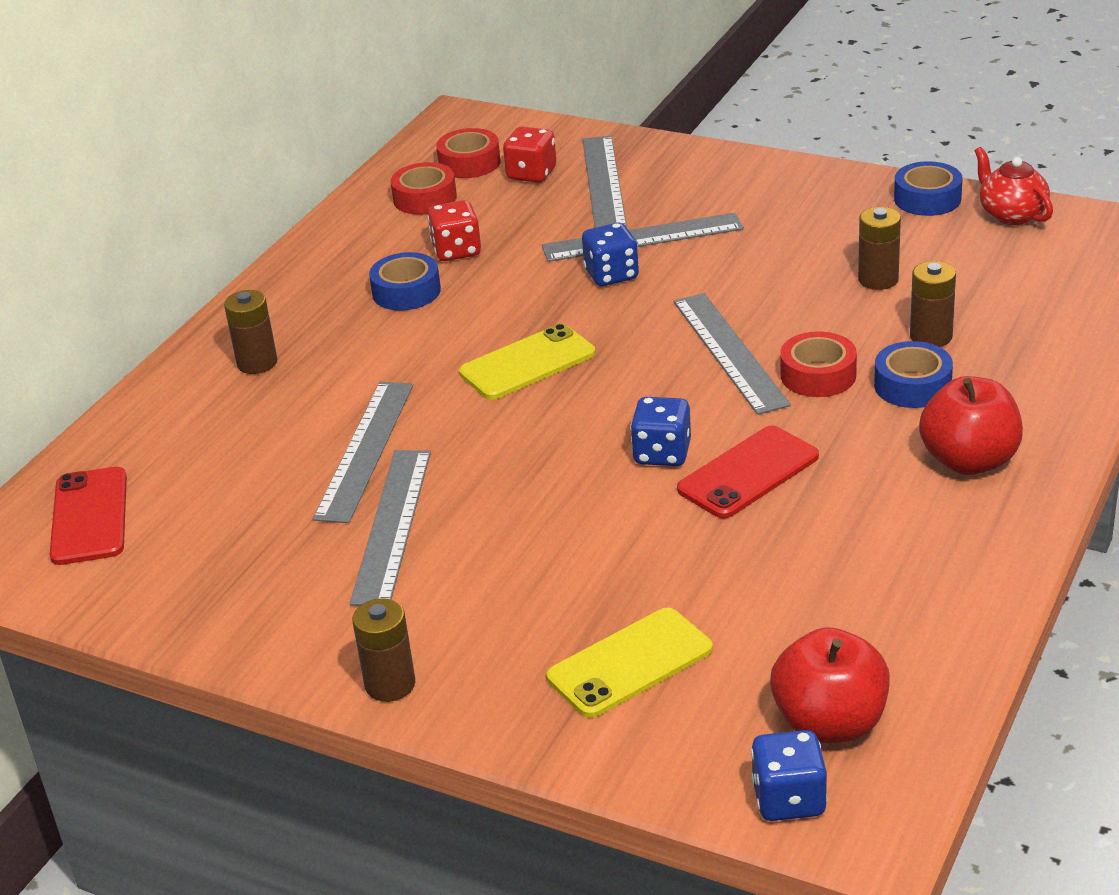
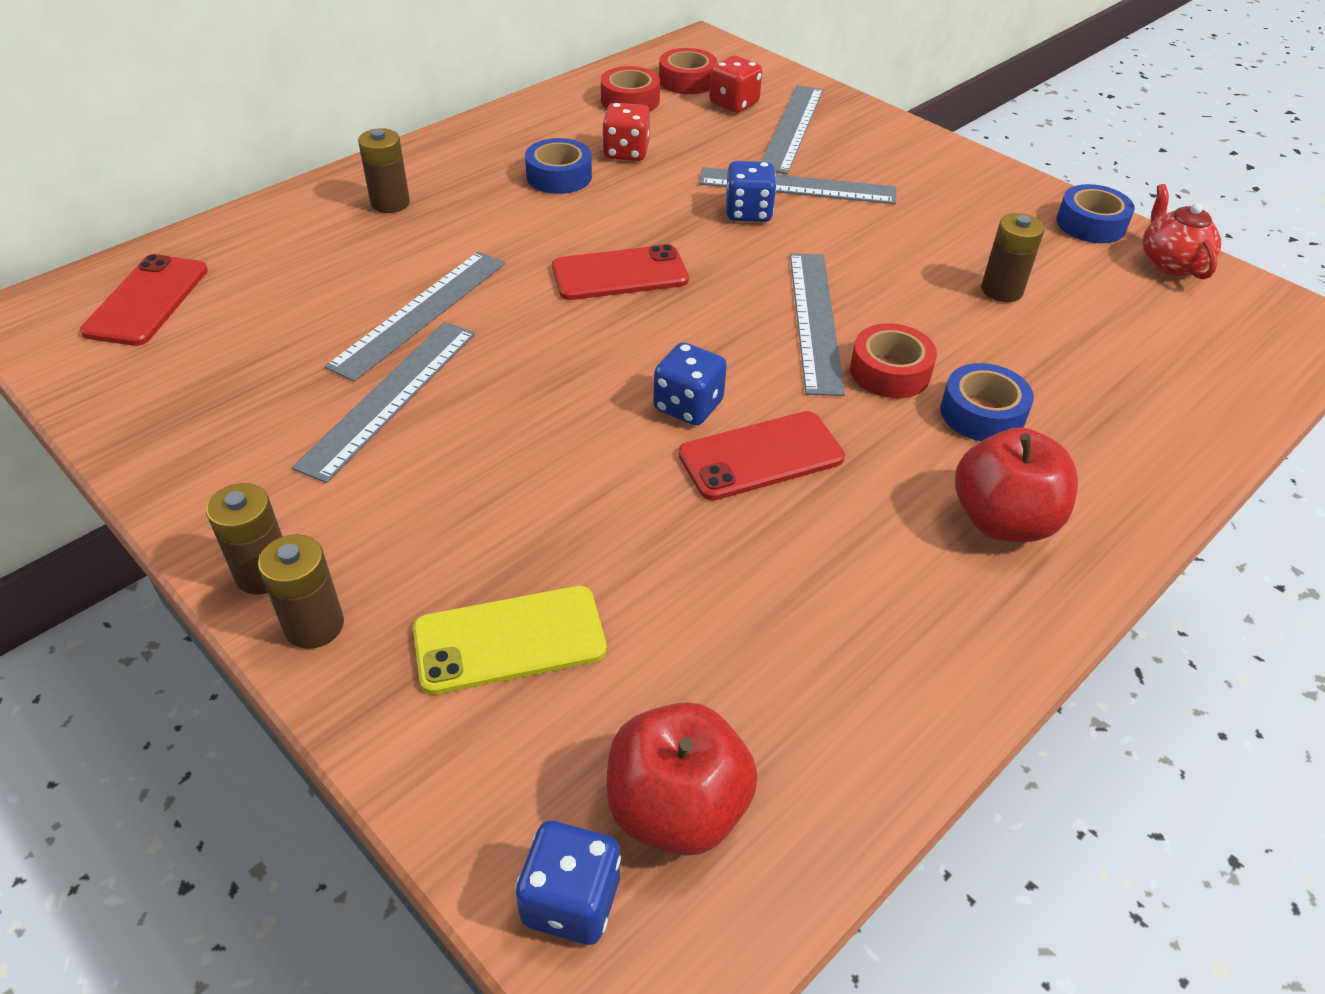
camera: 15 degrees right, 10 degrees up
yellow phone [459,324,595,400] -> red phone [552,244,689,300]
brown battery [910,261,956,347] -> brown battery moved to [258,534,344,649]

